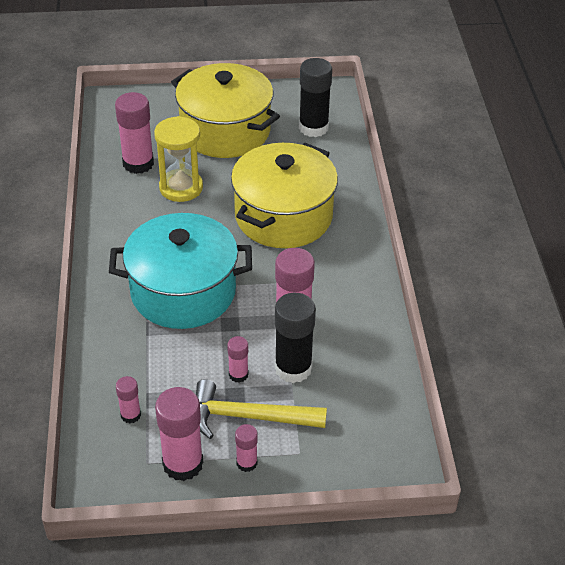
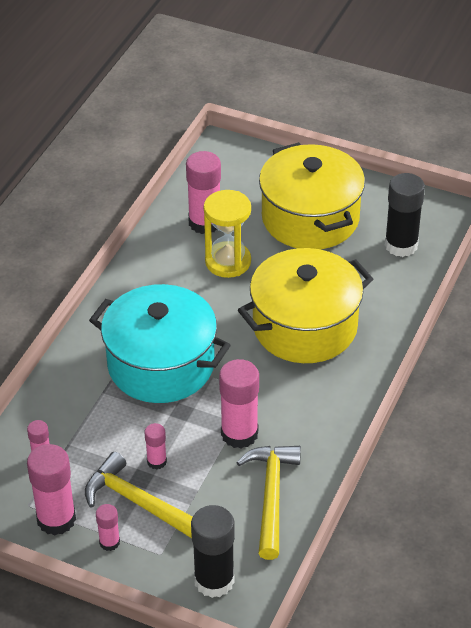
camera: 30 degrees right, 0 degrees up
black glue stick [275,293,316,383] -> black glue stick moved to [191,505,235,598]
none -> yellow hammer [236,446,301,560]

